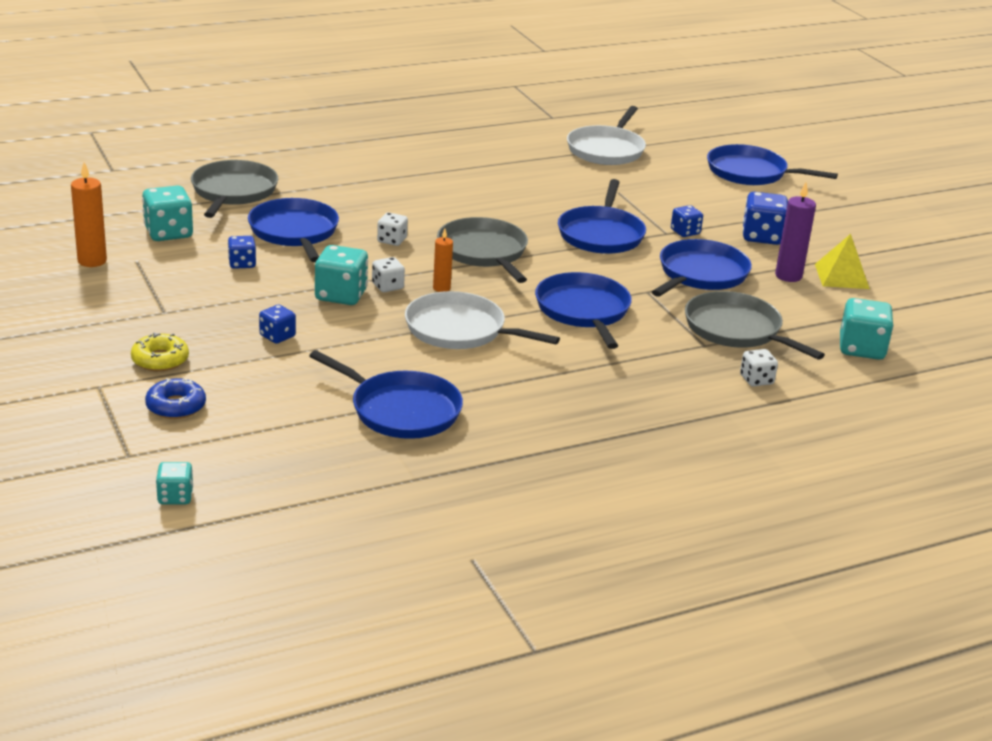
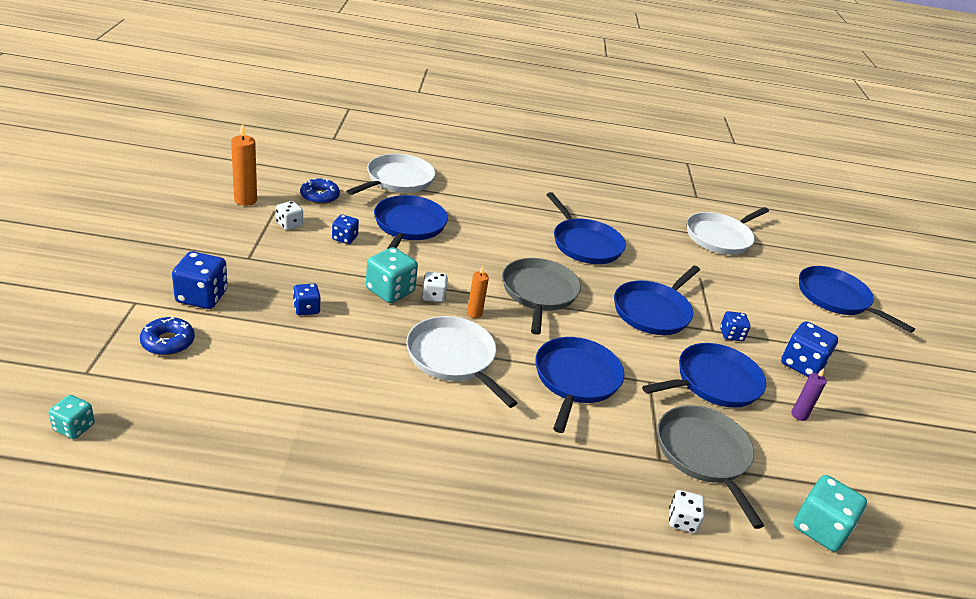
camera: 25 degrees right, 5 degrees up
yellow donut [131,333,189,372] -> blue dice [172,251,228,309]
turquoise dice [142,185,193,241] -> blue donut [300,178,340,204]
grey pan [191,160,278,218] -> white pan [347,154,436,195]
blue pan [309,350,463,439] -> blue pan moved to [547,192,626,264]
white dice [377,212,408,246] -> white dice moved to [276,201,303,230]
purple candle [775,182,816,282] -> purple candle [791,368,827,421], size x0.62
yellow pyramid [815,234,870,289] -> none

